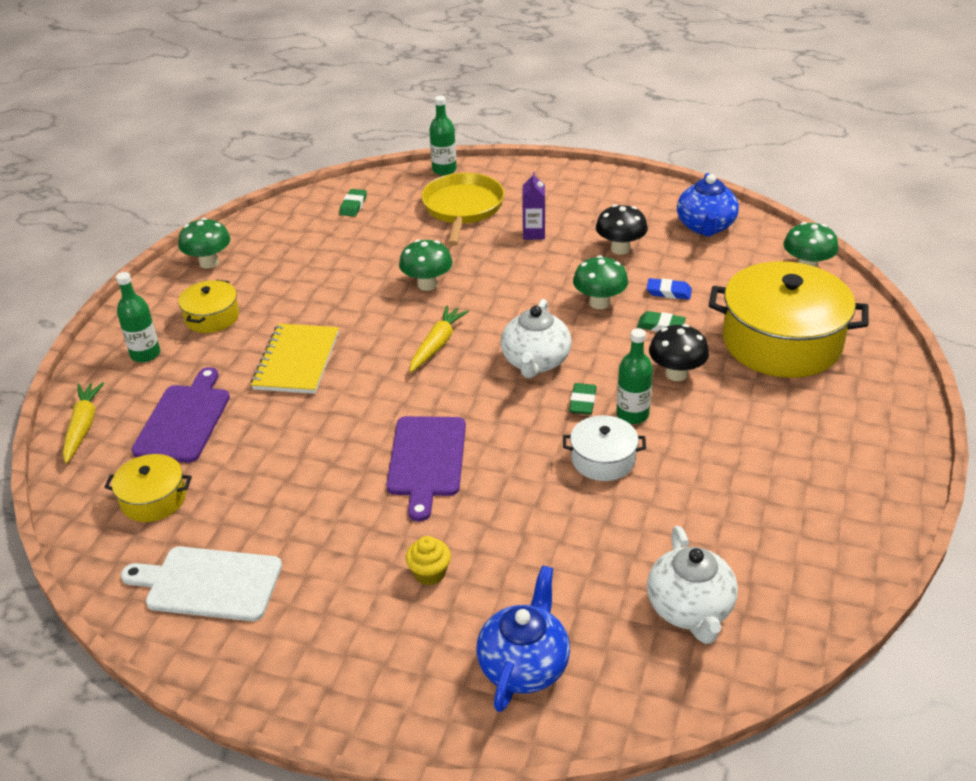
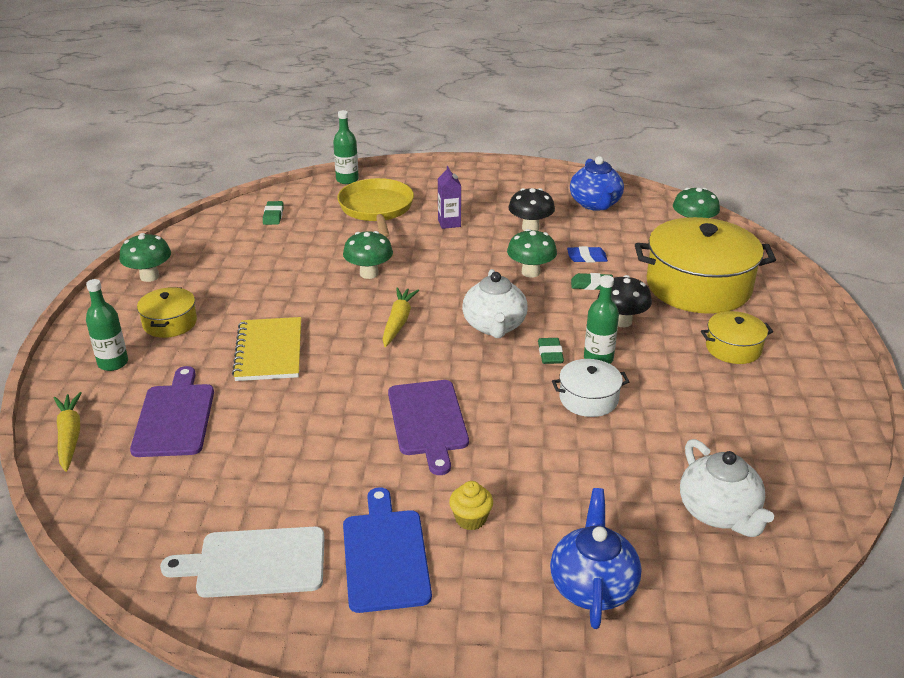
camera: 15 degrees left, 5 degrees down
yellow pot [104,454,192,522] -> yellow pot moved to [701,311,773,364]
none -> blue cutting board [343,487,432,613]

